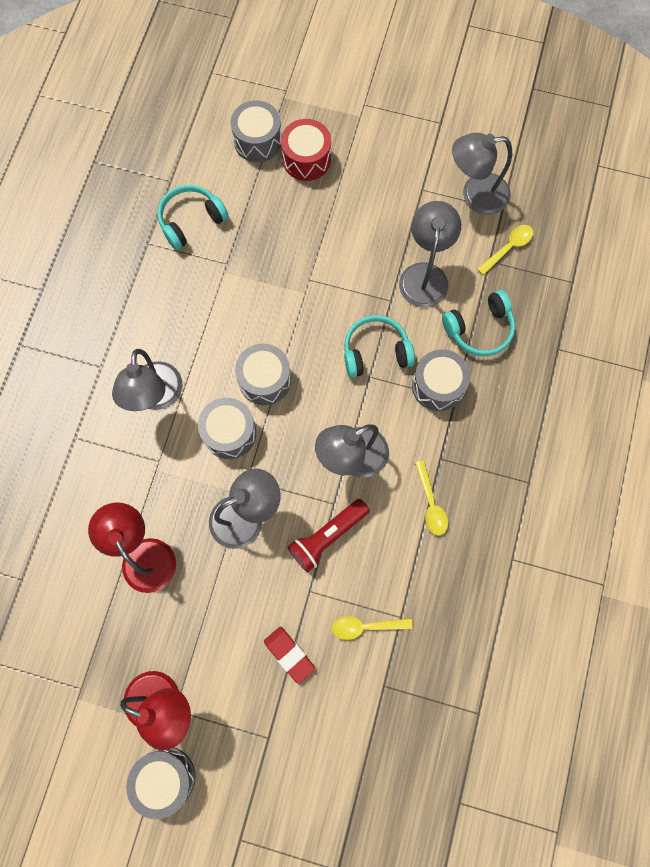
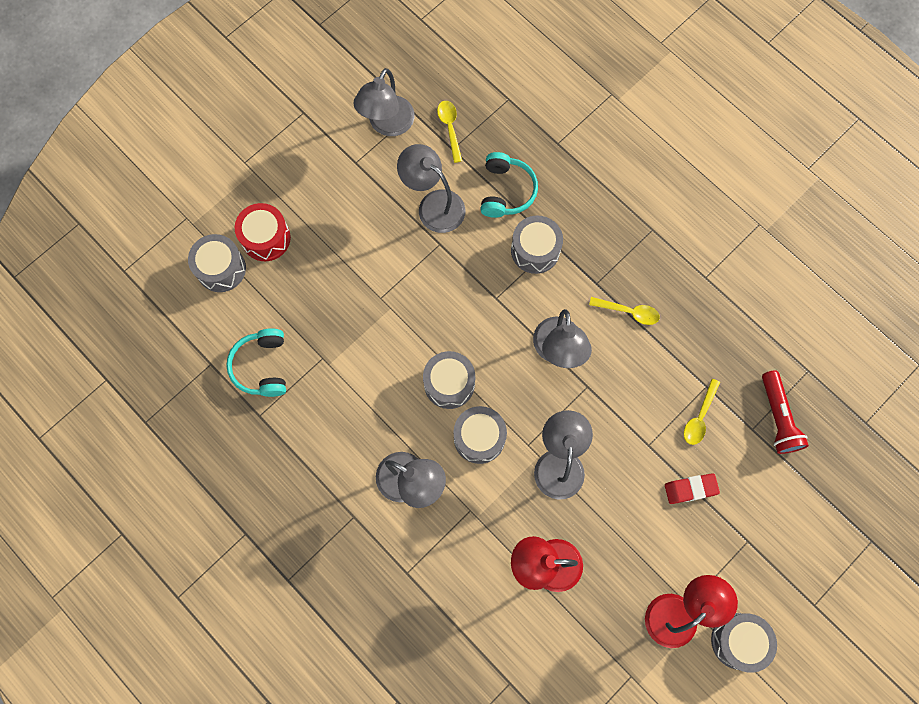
camera: 60 degrees left, 0 degrees up
red flashlight [287,499,370,572] -> red flashlight moved to [762,370,809,454]
turquoise headphones [344,315,415,378] -> none

